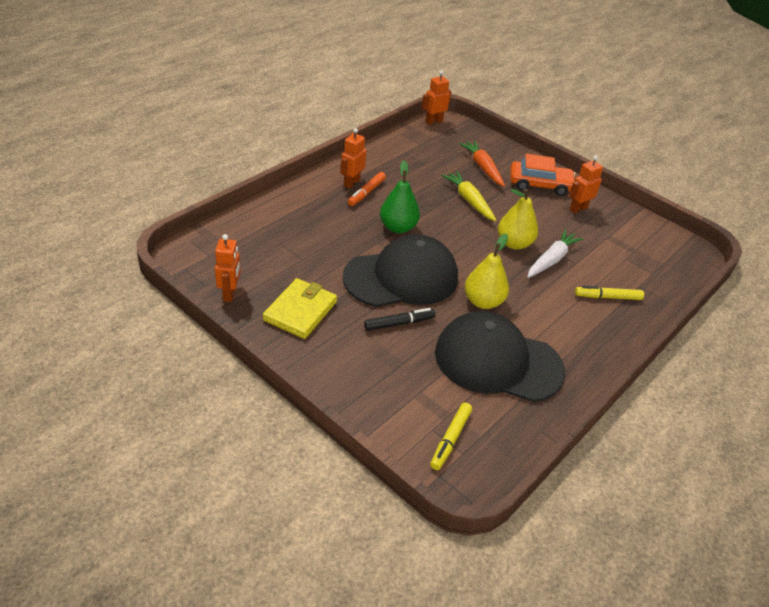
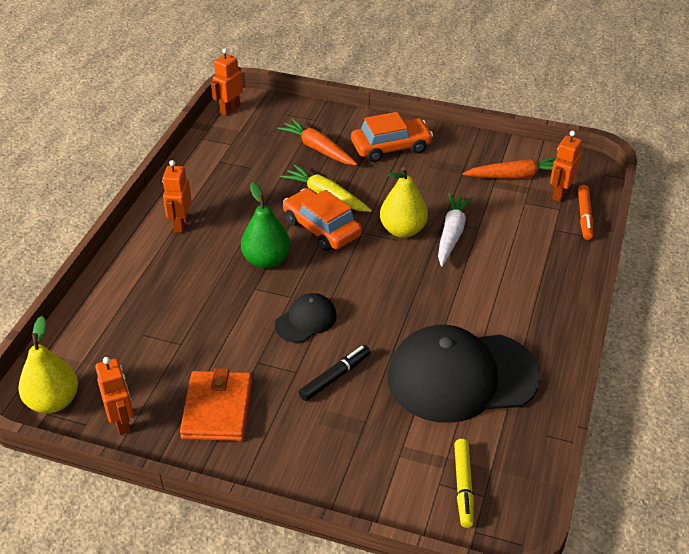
camera: 20 degrees left, 0 degrees up
yellow wallet [263,278,337,339] -> orange wallet [180,368,252,441]
black cap [343,234,458,307] -> black cap [275,293,337,343], size x0.46
orange marker [348,172,386,206] -> orange marker moved to [578,185,593,240]
yellow pear [465,234,509,309] -> yellow pear moved to [18,316,78,413]
orange robot [569,156,603,213] -> orange robot moved to [550,131,582,202]
yellow marker [575,286,644,300] -> none
none -> orange car [283,188,362,251]
none -> orange carrot [462,157,557,179]

